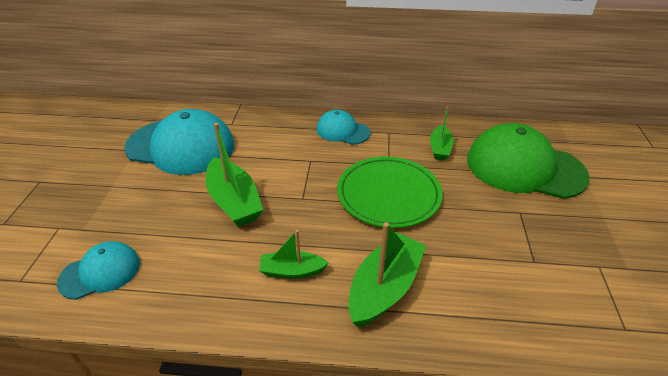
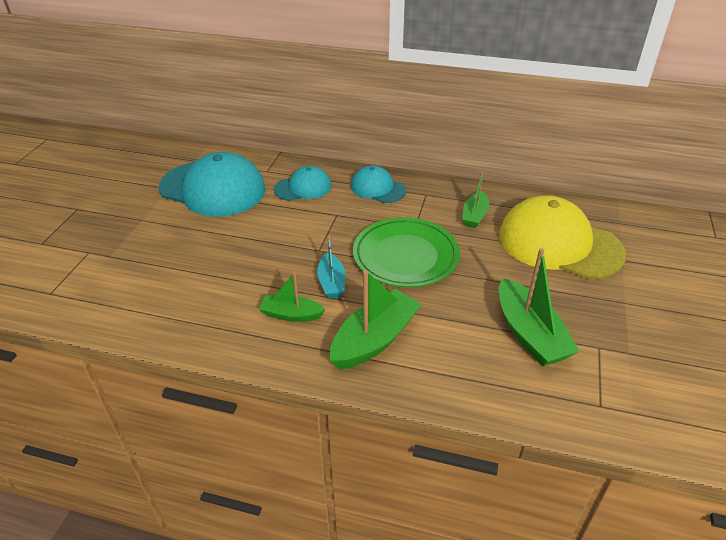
camera: 10 degrees right, 0 degrees up
turquoise cap [57,241,140,300] -> turquoise cap moved to [274,166,331,201]
green boat [206,123,263,227] -> green boat moved to [499,248,580,366]
green cap [467,123,590,199] -> yellow cap [499,195,626,279]
none -> turquoise boat [317,235,346,298]

